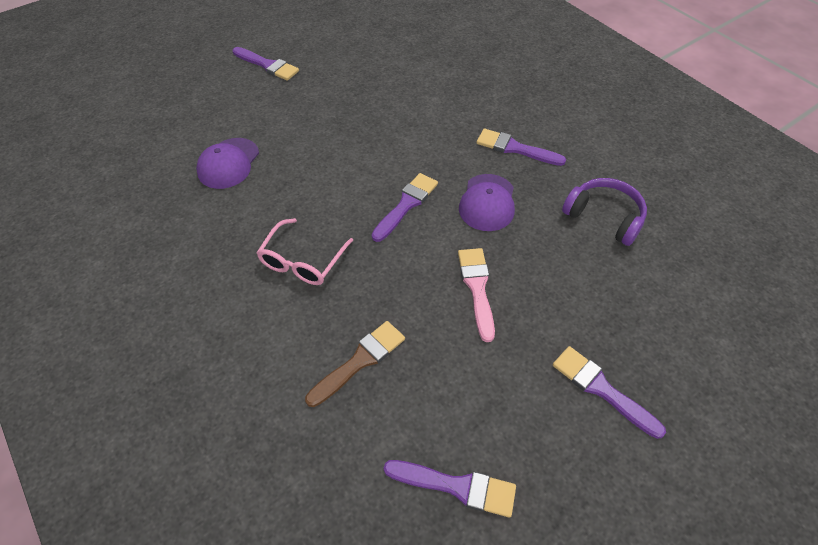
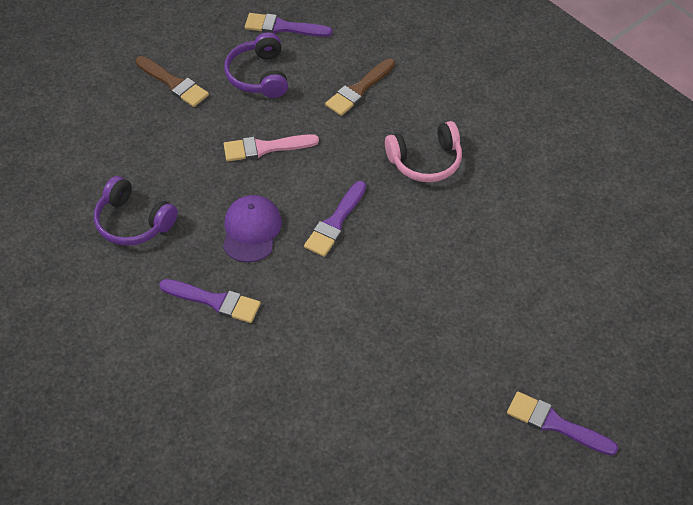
camera: 175 degrees right, 0 degrees up
purple cap [196,138,259,189] -> none
pink glasses [257,218,353,285] -> pink headphones [385,121,462,182]
pink brush [458,248,495,342] -> pink brush turned 90 degrees clockwise [224,134,319,161]
purple brush [553,346,666,439] -> brown brush [135,56,209,107]
none -> purple headphones [224,32,288,98]

